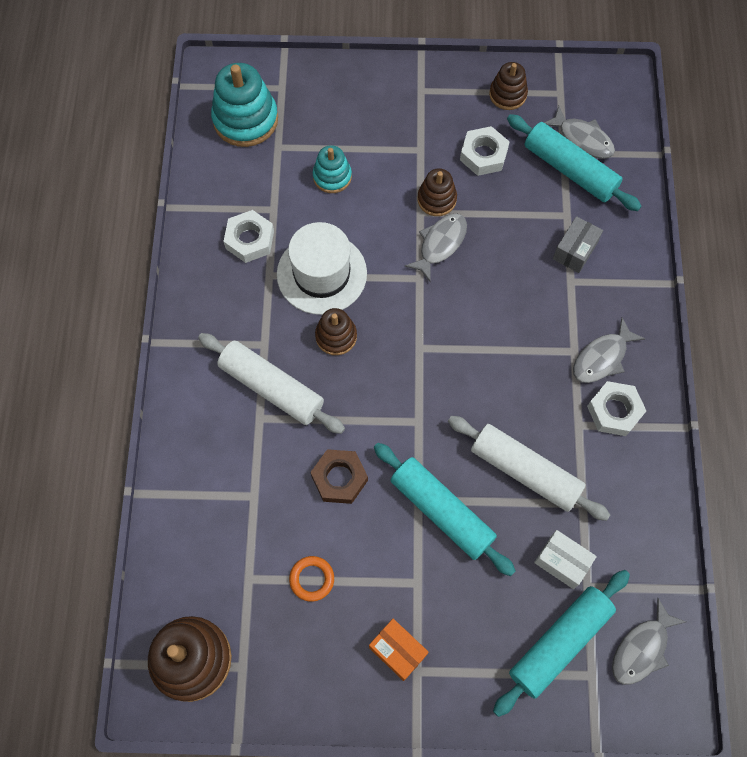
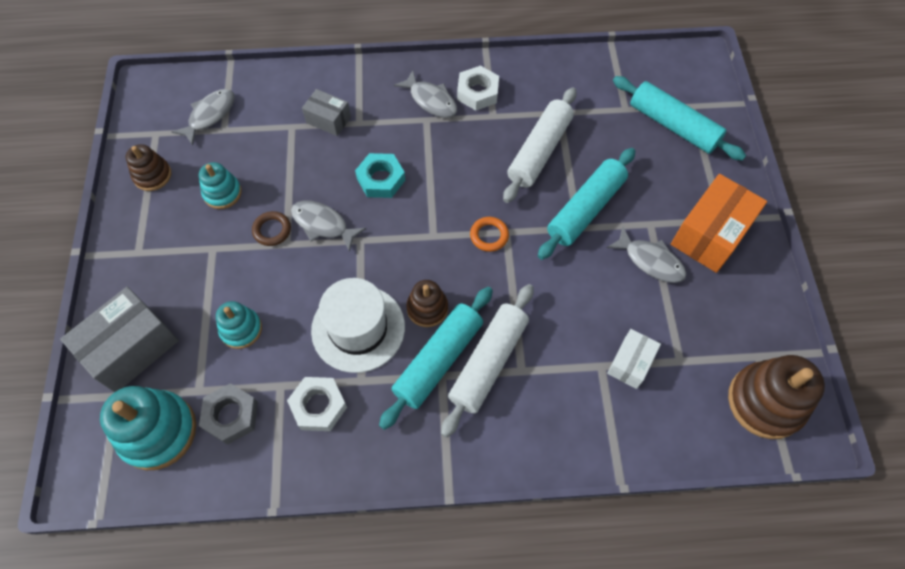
camera: 95 degrees left, 5 degrees down
orange ring [289,556,334,602] -> orange ring moved to [470,217,509,252]
brown nut [311,449,368,504] -> none
orange box [369,619,429,681] -> orange box [671,174,767,273], size x1.76
brown stacking toy [417,168,457,216] -> brown ring [252,211,291,246]
white nut [460,126,509,176] -> turquoise stacking toy [199,162,242,209]
turquoise rolling pin [507,114,641,211] -> turquoise rolling pin moved to [379,287,493,430]
white box [534,530,597,589] -> white box moved to [607,329,661,389]
grey fish [612,598,686,685] -> grey fish moved to [607,226,686,283]
none -> grey box [60,287,179,392]
none -> grey nut [199,383,258,445]
none -> turquoise nut [355,153,405,198]

